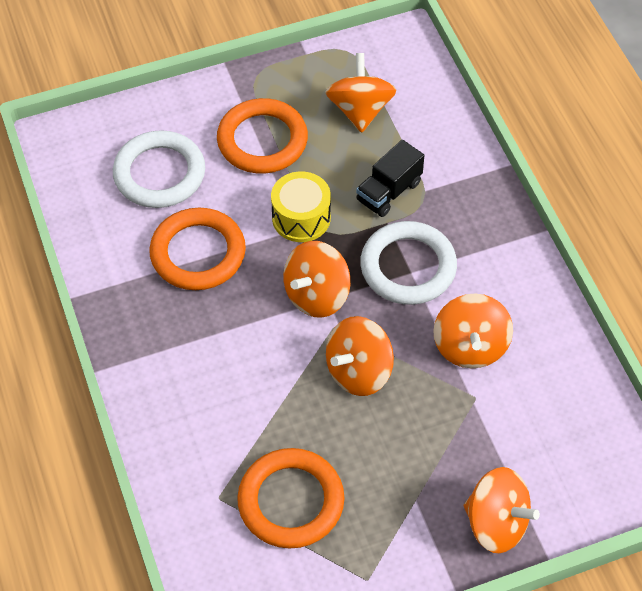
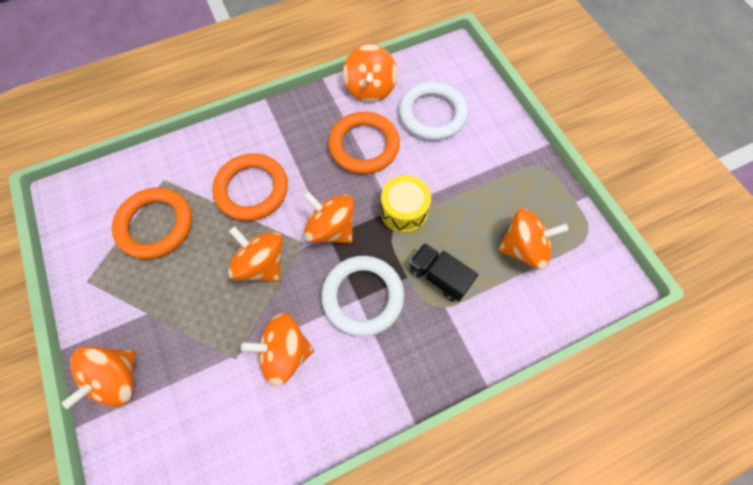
camera: 85 degrees right, 10 degrees up
orange ring [217,98,308,174] -> orange ring moved to [212,153,288,221]
none -> orange spinning top [343,44,397,102]

